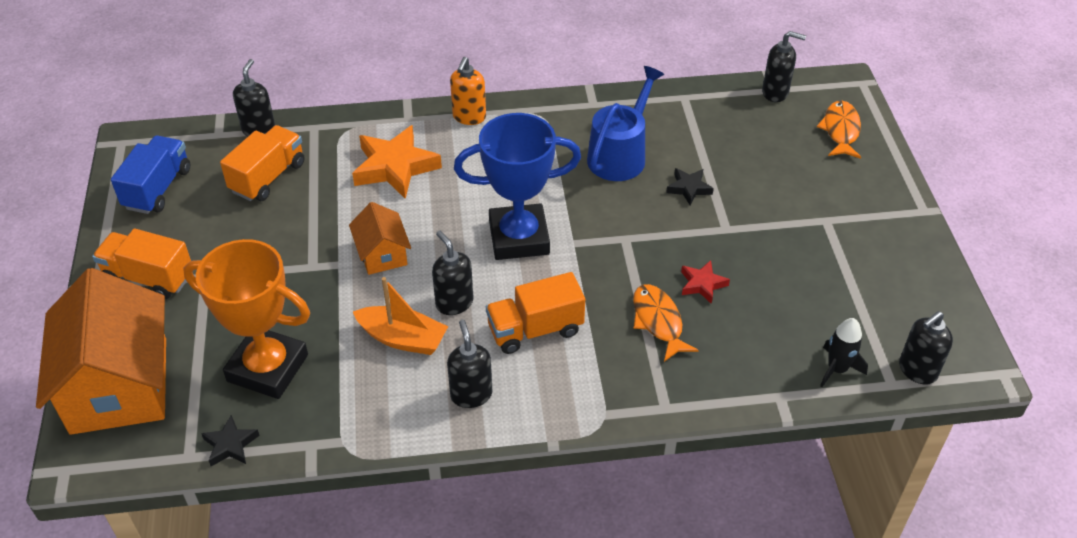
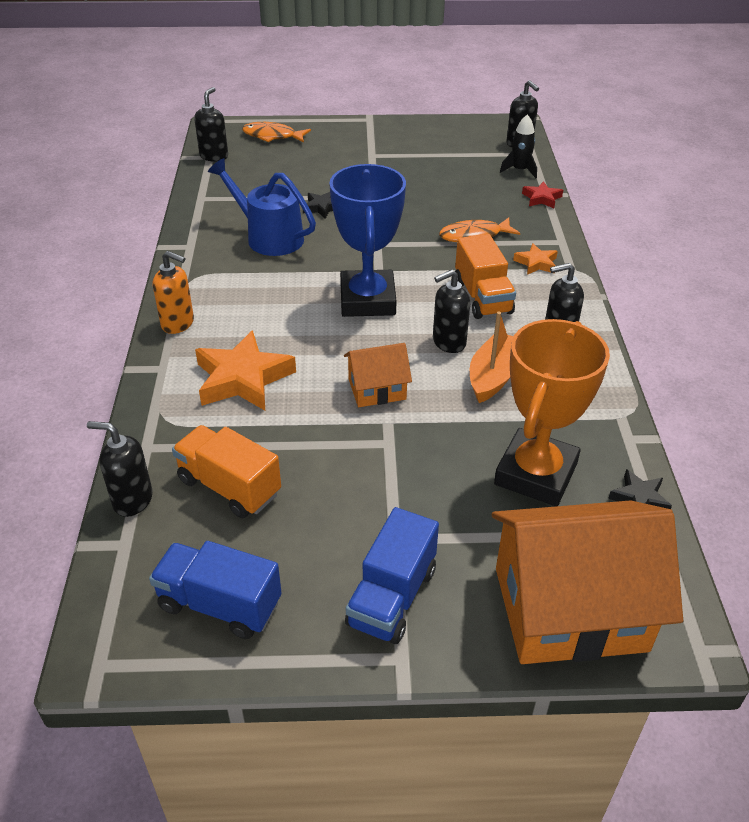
camera: 85 degrees left, 5 degrees down
orange truck [92,229,191,299] -> blue truck [345,507,439,644]
red star [681,260,730,304] -> red star moved to [522,181,563,208]
none -> orange star [513,243,558,275]

